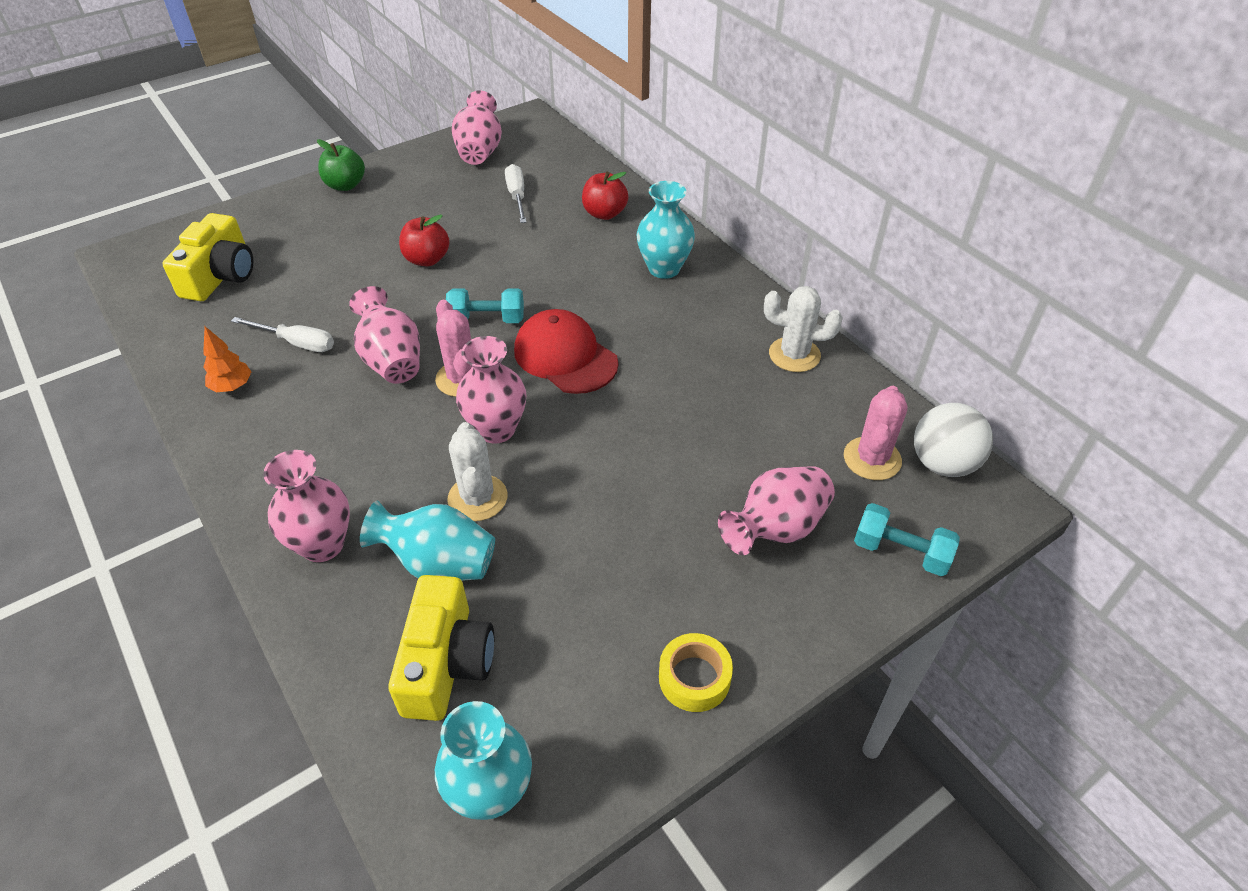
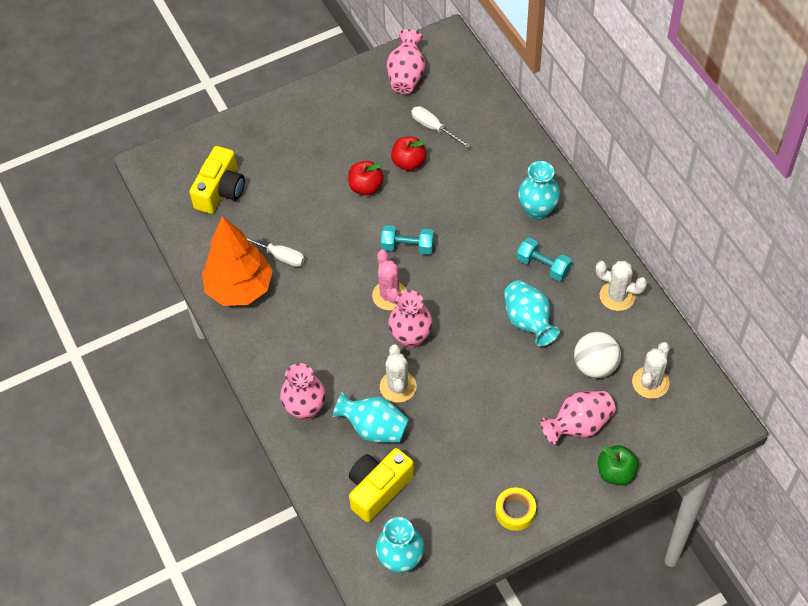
camera: 10 degrees right, 10 degrees up
orange tree [204,326,251,392] -> orange tree [202,216,273,306], size x2.39
green apple [317,139,365,191] -> green apple moved to [598,445,639,485]
pink vase [349,286,420,384] -> none
yellow camera [388,575,494,721] -> yellow camera turned 150 degrees counterclockwise [349,448,414,522]
white screwdriver [505,164,527,223] -> white screwdriver turned 45 degrees counterclockwise [411,106,471,148]
red cap [514,309,618,394] -> none
red apple [582,172,628,220] -> red apple moved to [391,136,426,171]
pink cactus [844,386,908,480] -> white cactus [632,342,670,399]
turquoise dumbbell [854,503,960,576] -> turquoise dumbbell moved to [517,238,572,281]
white ball [914,403,993,477] -> white ball moved to [574,332,621,378]
none -> turquoise vase [504,280,560,346]

